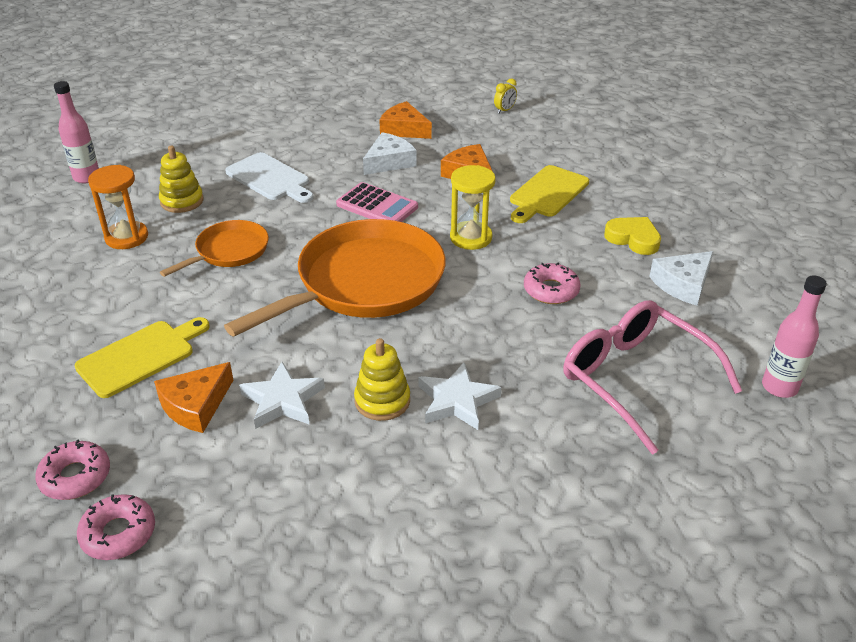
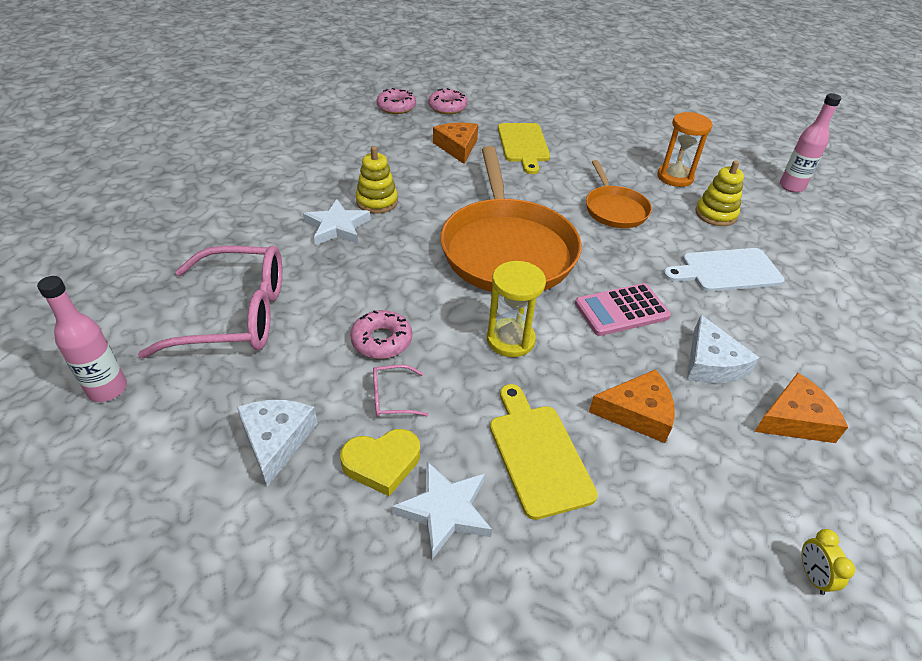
camera: 125 degrees right, 5 degrees up
white star [239,362,325,429] -> white star moved to [392,461,492,559]
none -> pink glasses [373,365,429,417]

